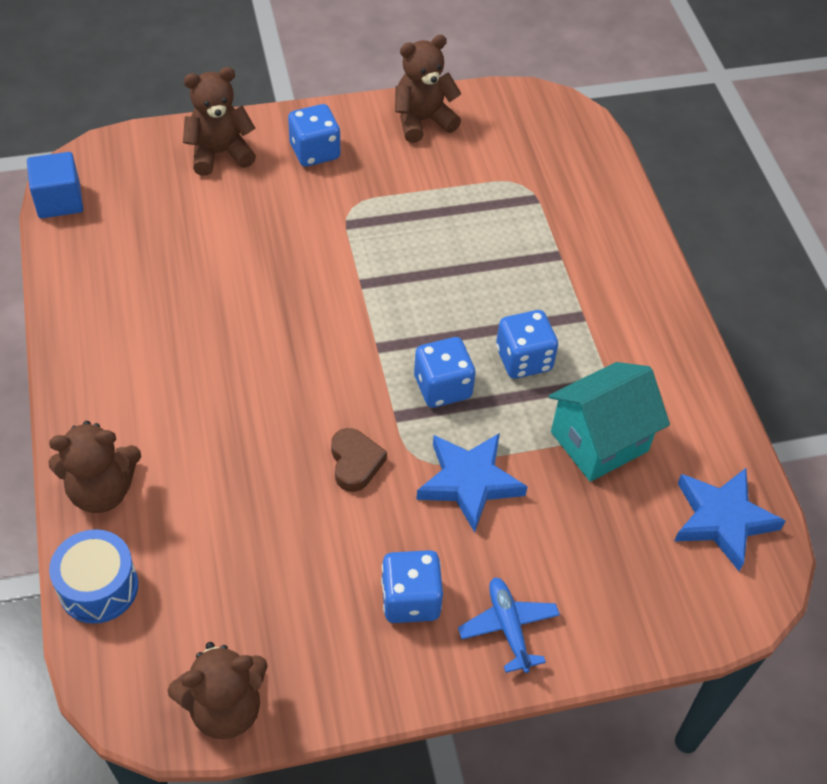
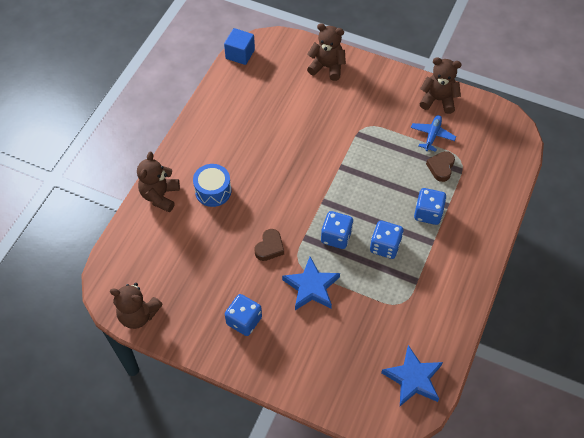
camera: 40 degrees right, 5 degrees up
brown teddy bear [49,421,141,513] -> brown teddy bear turned 75 degrees clockwise [137,152,180,212]
blue drum [49,529,138,624] -> blue drum moved to [193,164,231,207]
blue dice [288,104,341,167] -> blue dice moved to [414,188,446,225]
blue plane [458,577,560,673] -> blue plane moved to [411,115,456,152]
turquoise house [549,362,670,482] -> none
none -> brown heart [426,151,455,182]

